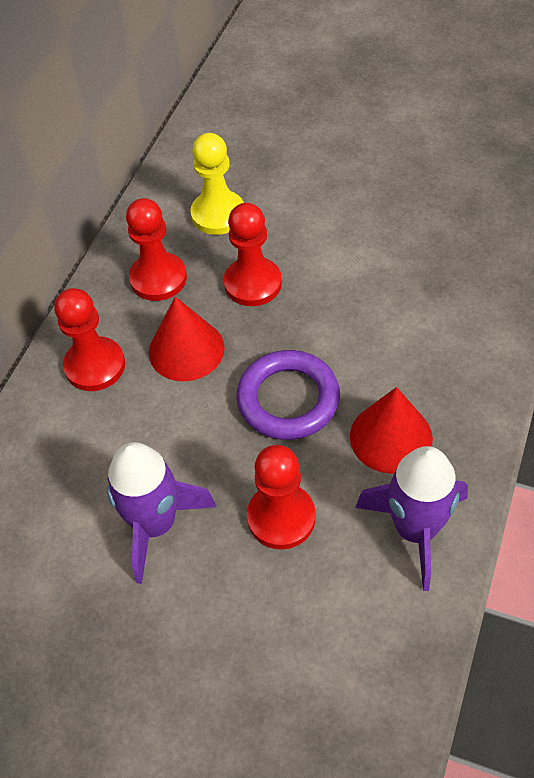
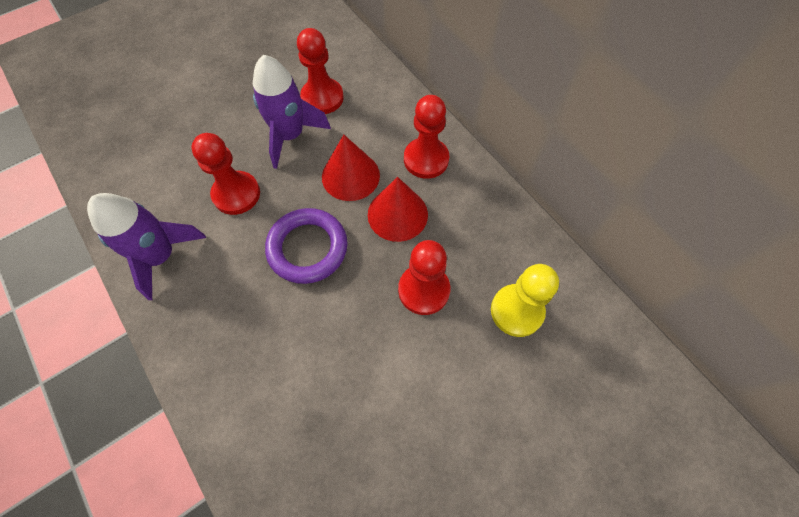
camera: 120 degrees right, 10 degrees up
red pawn [126,198,187,301] -> red pawn moved to [297,28,344,114]
red cone [350,387,433,474] -> red cone moved to [322,134,380,201]

